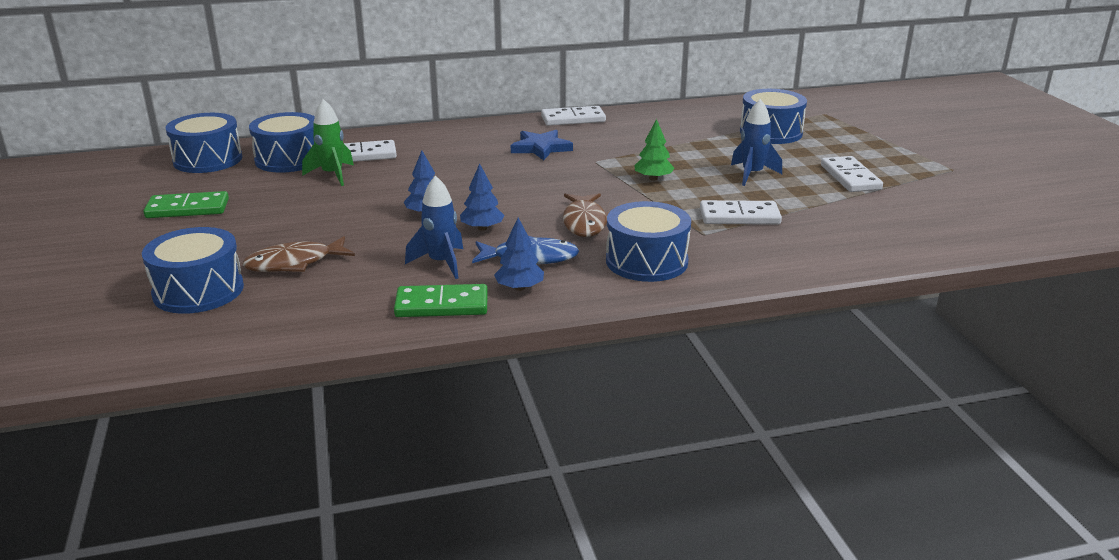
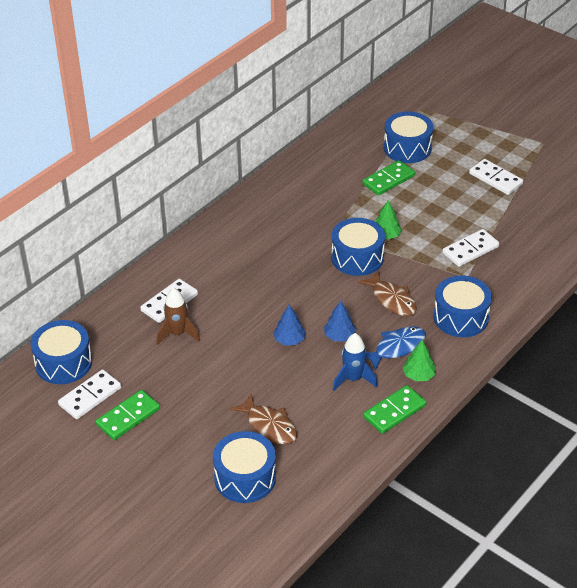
camera: 35 degrees left, 15 degrees up
brown fish [242,236,355,272] -> brown fish turned 75 degrees counterclockwise [230,394,297,444]
blue drum [249,112,315,173] -> blue drum moved to [331,218,385,276]
green rocket [302,99,354,186] -> brown rocket [157,288,200,345]
blue tree [494,218,544,291] -> green tree [403,340,436,381]
blue star [511,130,573,160] -> none
white domino [541,106,606,126] -> white domino moved to [58,370,121,419]
blue rocket [731,99,782,186] -> none
none -> green domino [362,160,415,196]

